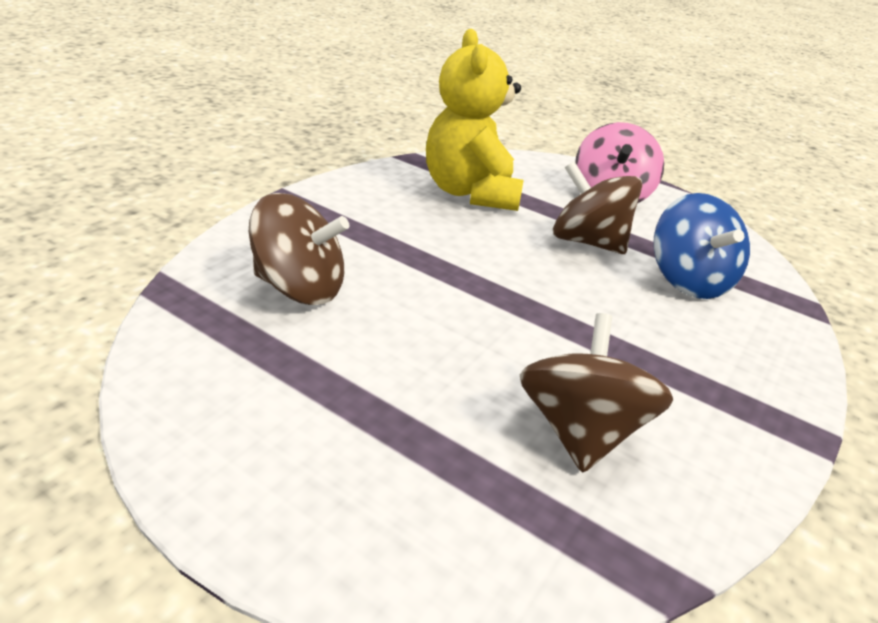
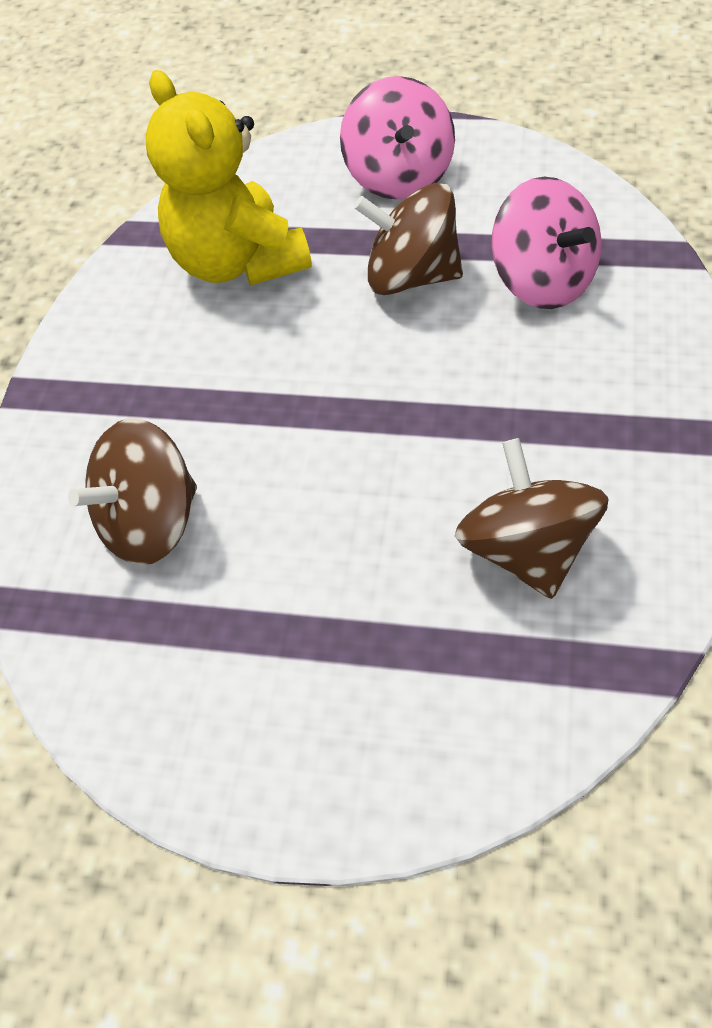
camera: 15 degrees left, 20 degrees up
brown spinning top [249,193,349,305] -> brown spinning top turned 150 degrees clockwise [68,418,197,566]
blue spinning top [654,193,750,299] -> pink spinning top [492,177,602,309]

